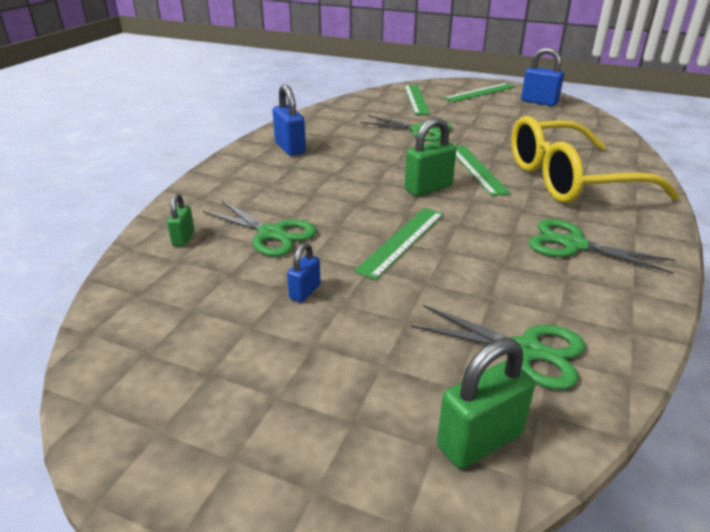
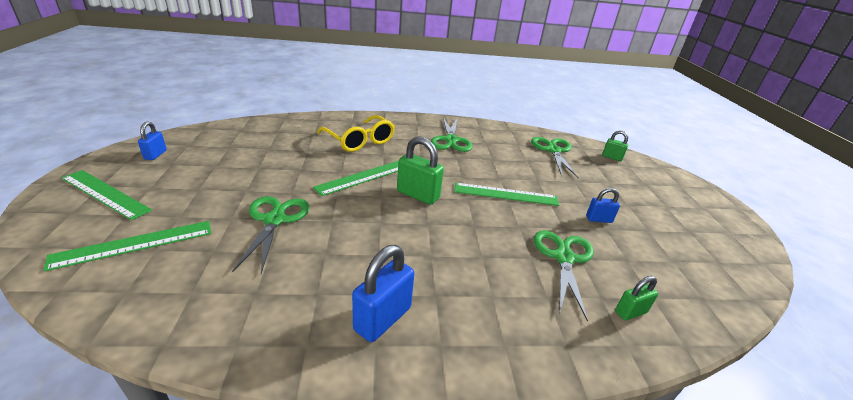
camera: 120 degrees left, 0 degrees up
green padlock [437,338,535,469] -> green padlock [602,131,628,161], size x0.58
yellow glasses [511,116,680,203] -> yellow glasses [317,115,395,152], size x0.62
blue padlock [521,47,564,106] -> blue padlock [138,121,167,160], size x0.58

